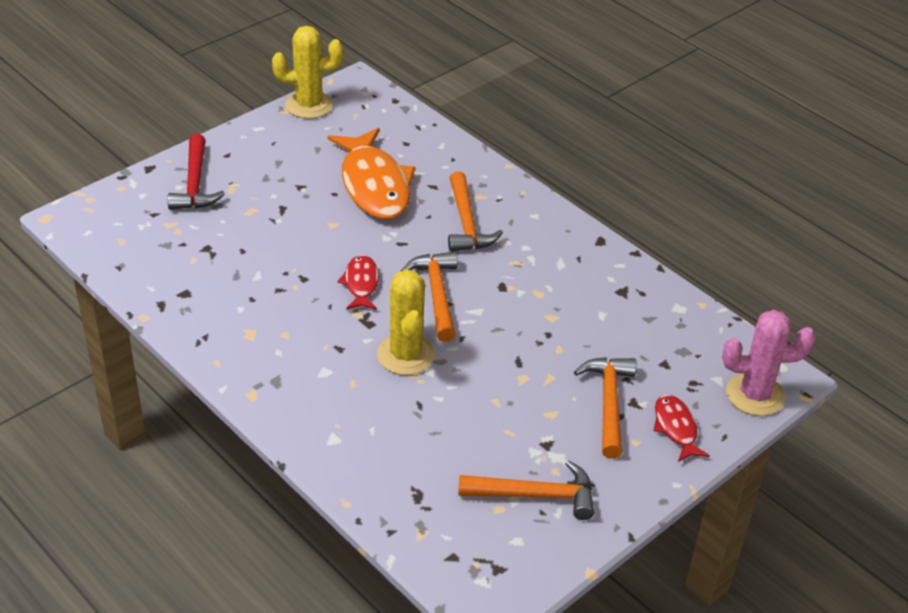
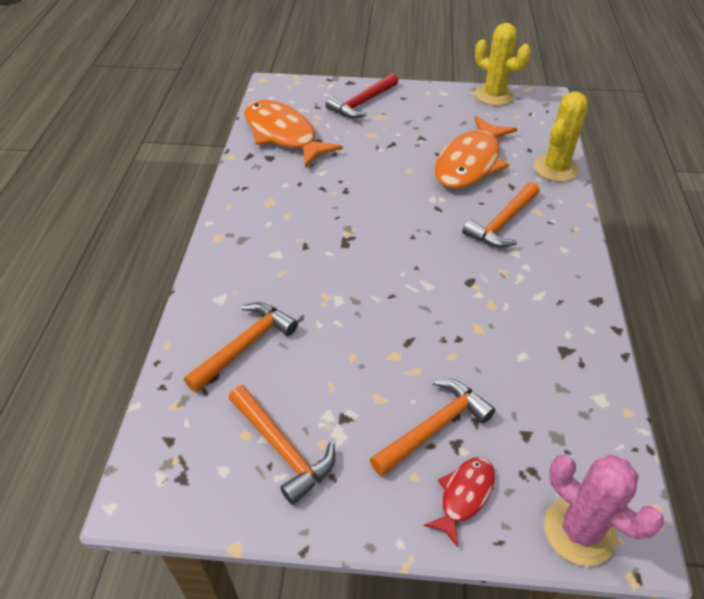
camera: 50 degrees right, 5 degrees up
red fish [337,255,379,310] -> none
yellow cactus [377,269,435,375] -> yellow cactus moved to [534,92,588,182]
orange hammer [401,251,458,342] -> orange hammer moved to [184,302,298,393]
none -> orange fish [244,100,343,167]

